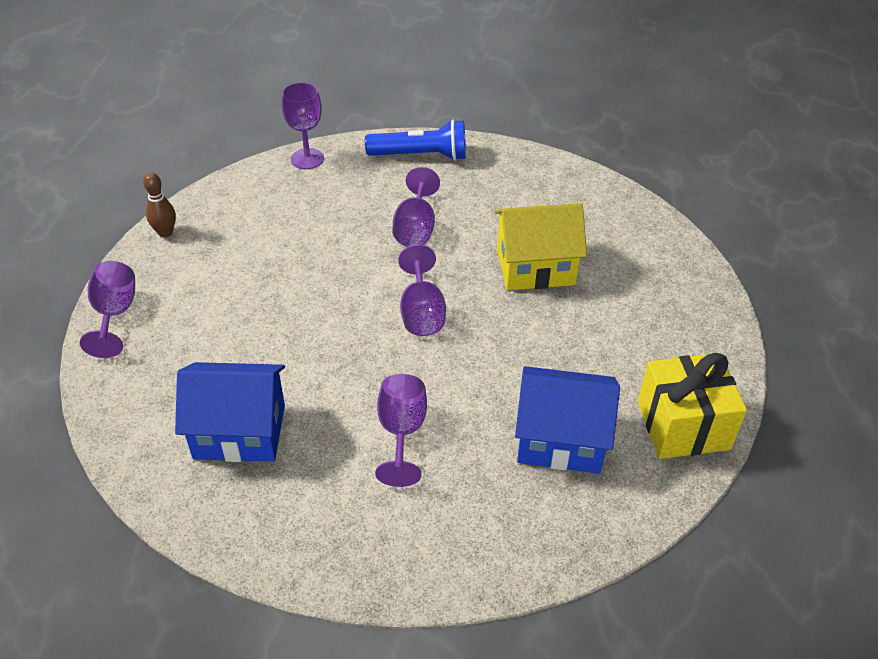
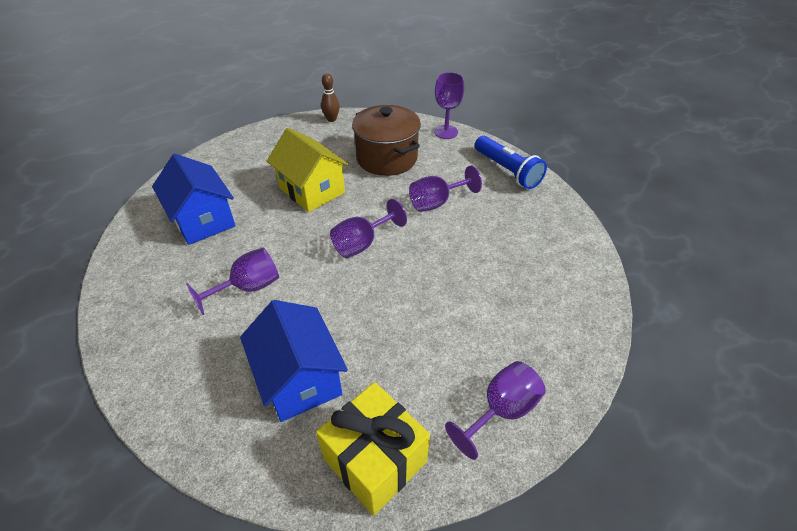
camera: 55 degrees right, 0 degrees up
purple goblet [80,261,135,358] -> purple goblet moved to [445,361,546,460]
yellow house [494,203,587,290] -> yellow house moved to [267,128,349,212]
none -> brown pot [352,105,421,176]

